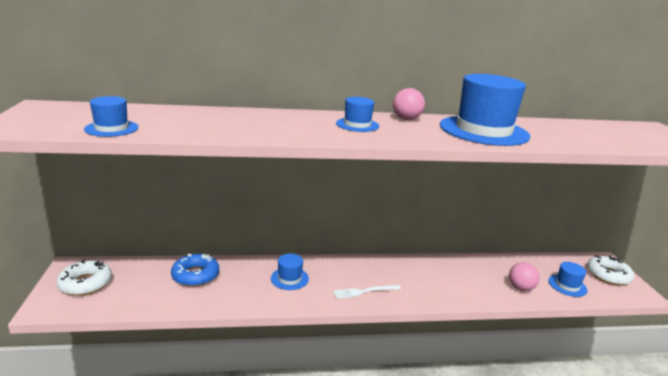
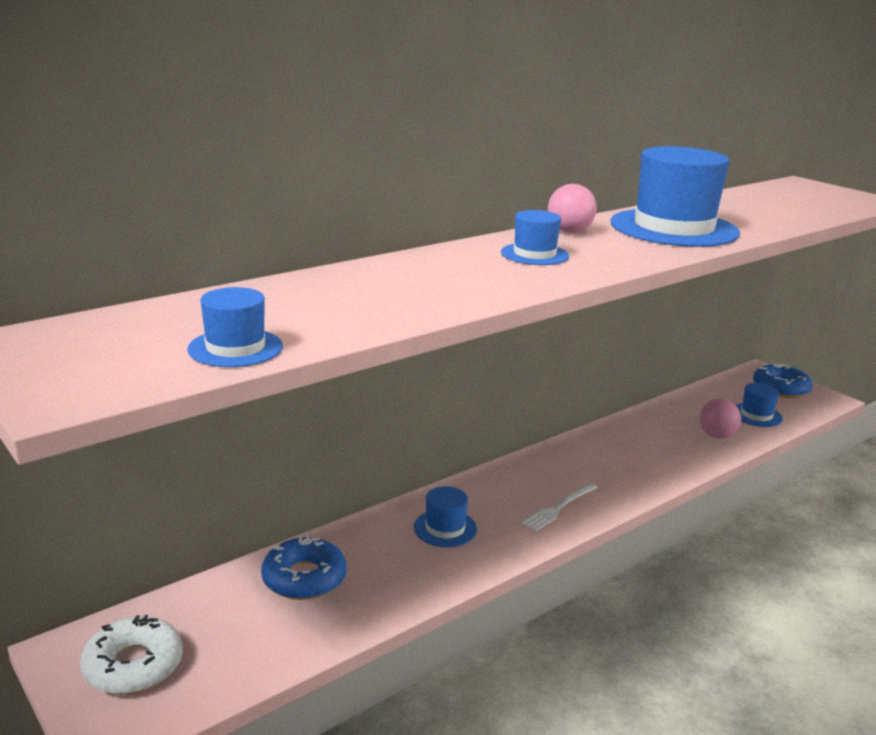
camera: 30 degrees left, 0 degrees up
white donut [587,256,634,285] -> blue donut [753,363,812,398]

